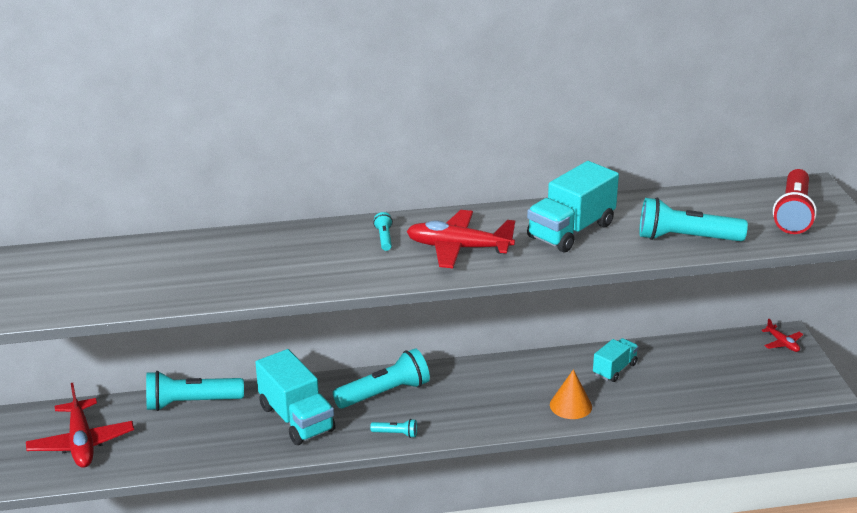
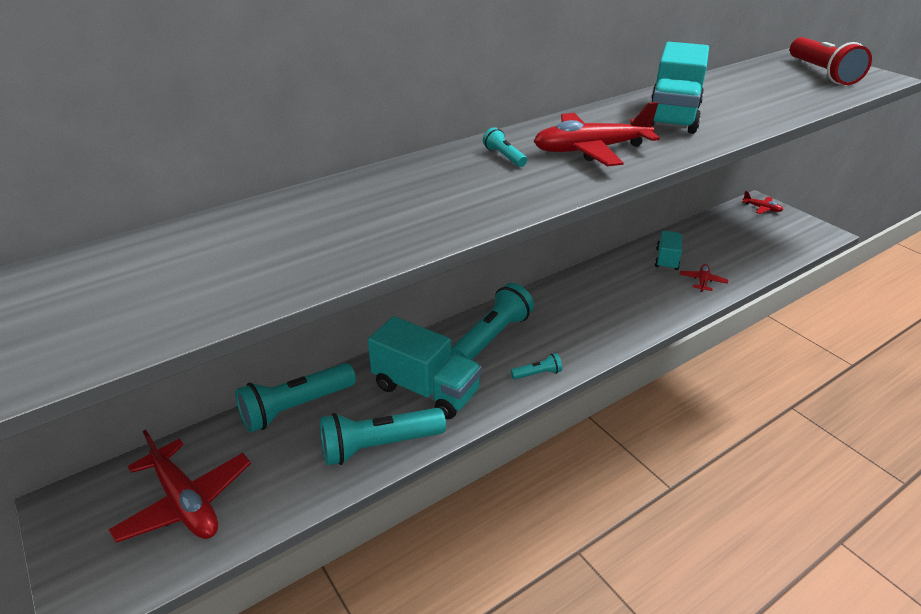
camera: 25 degrees left, 5 degrees up
orange cone [550,369,592,419] -> none
turquoise flashlight [639,197,748,241] -> turquoise flashlight moved to [320,408,446,465]
none -> red plane [679,264,728,292]

